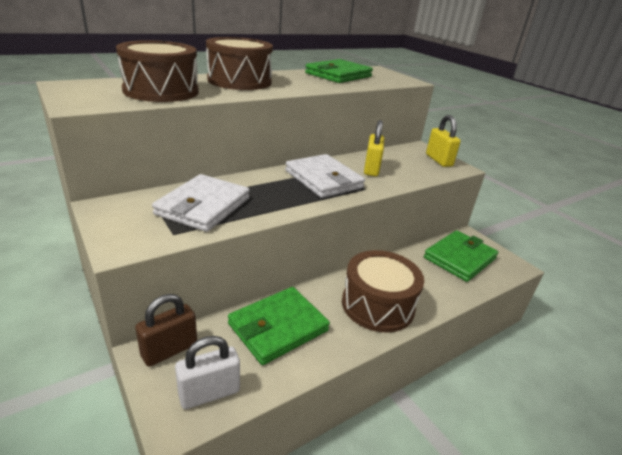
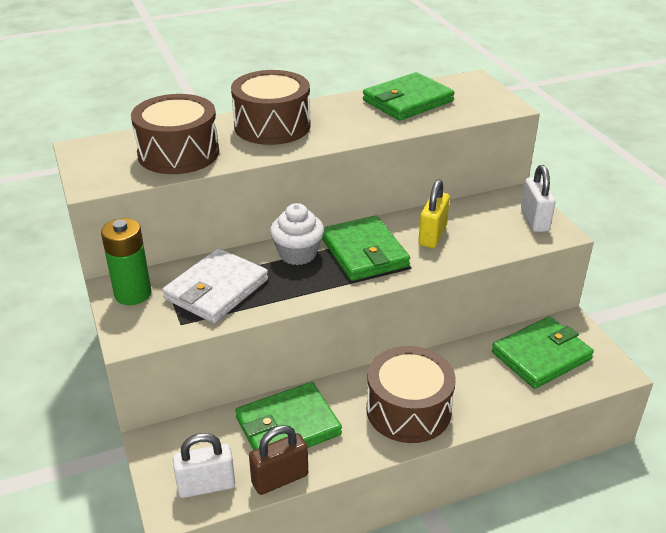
camera: 15 degrees right, 5 degrees up
brown padlock [135,294,197,367] -> brown padlock moved to [249,425,308,495]
white wallet [285,154,365,198] -> green wallet [322,215,410,281]
yellow padlock [426,115,461,167] -> white padlock [521,165,556,232]
none -> green battery [101,218,152,305]
none -> white cupcake [270,203,324,265]

